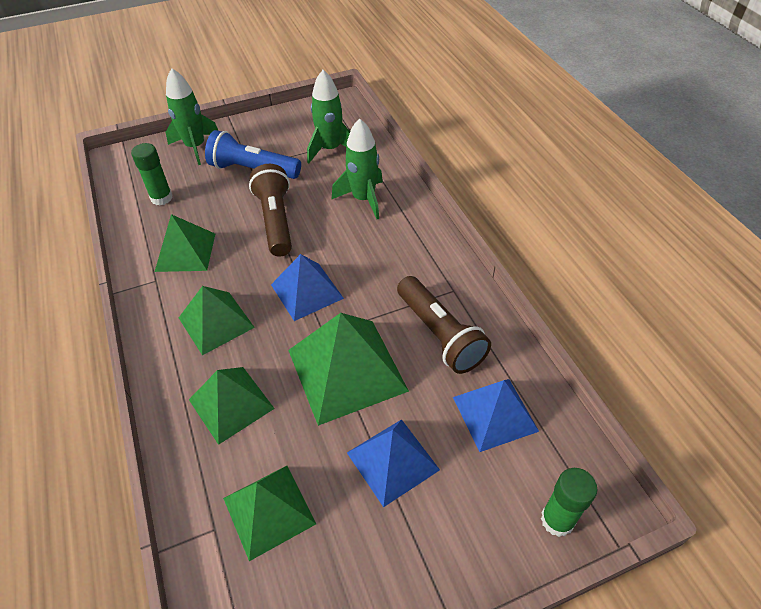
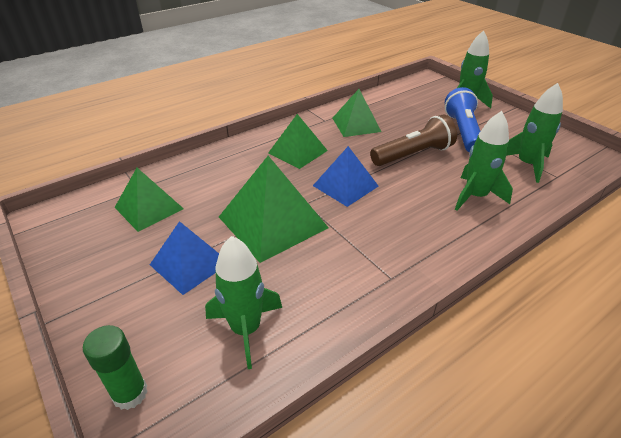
camera: 75 degrees right, 10 degrees down
green glue stick [131,143,173,205] -> none
green pyramid [189,367,275,445] -> none
brown flashlight [397,276,491,374] -> none
blue pyramid [453,379,539,452] -> green rocket [205,236,282,369]

